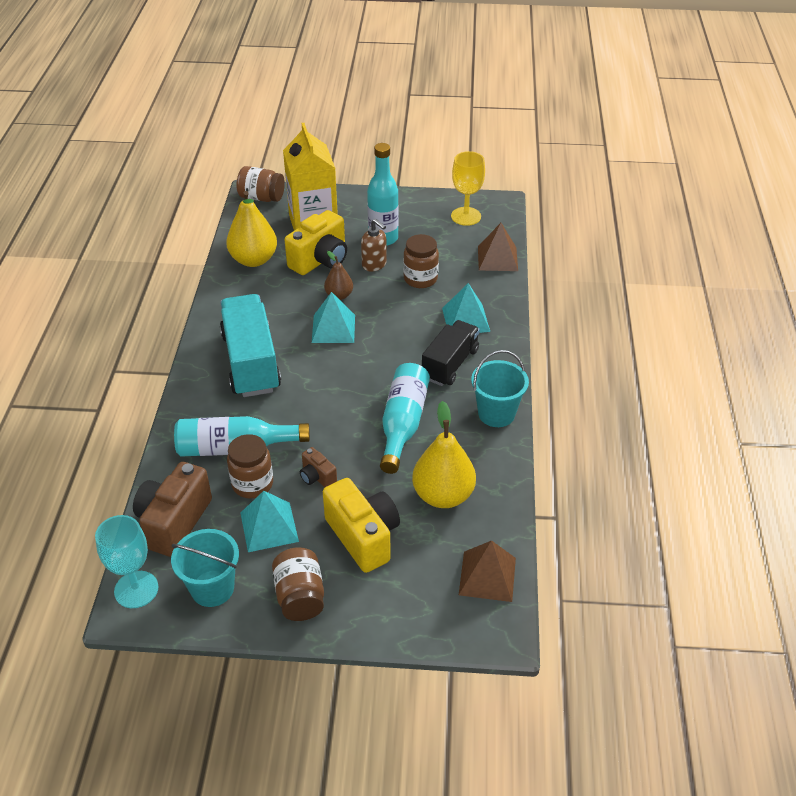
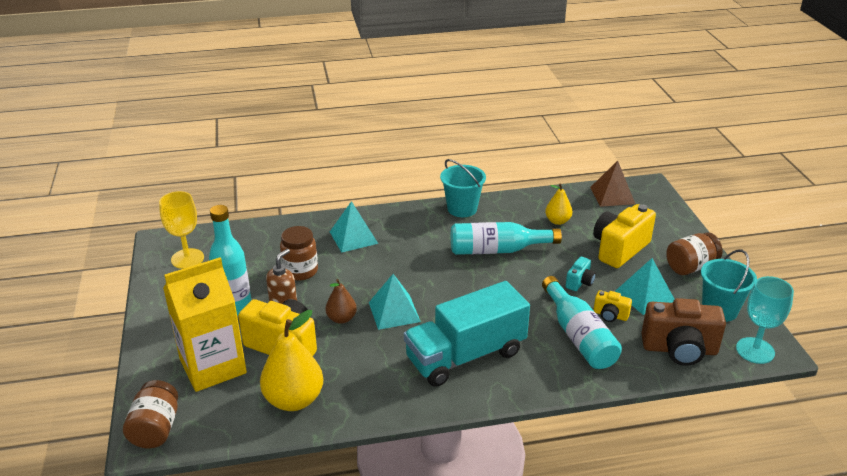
camera: 105 degrees left, 10 degrees down
brown jar [227,434,273,498] -> yellow camera [594,290,632,322]
brown camera [300,447,337,487] -> turquoise camera [566,257,596,291]
yellow pear [412,401,476,508] -> yellow pear [545,183,572,225], size x0.56
black truck [422,320,480,386] -> none
brown pyramid [478,223,518,271] -> none

